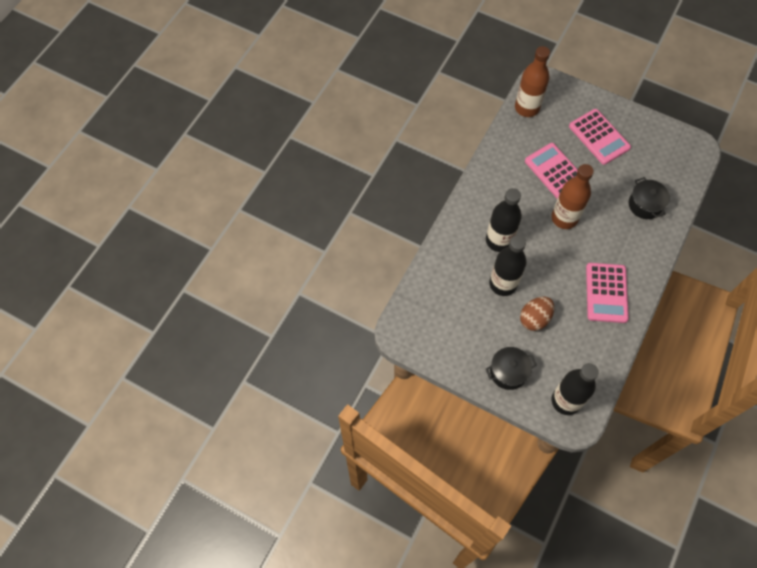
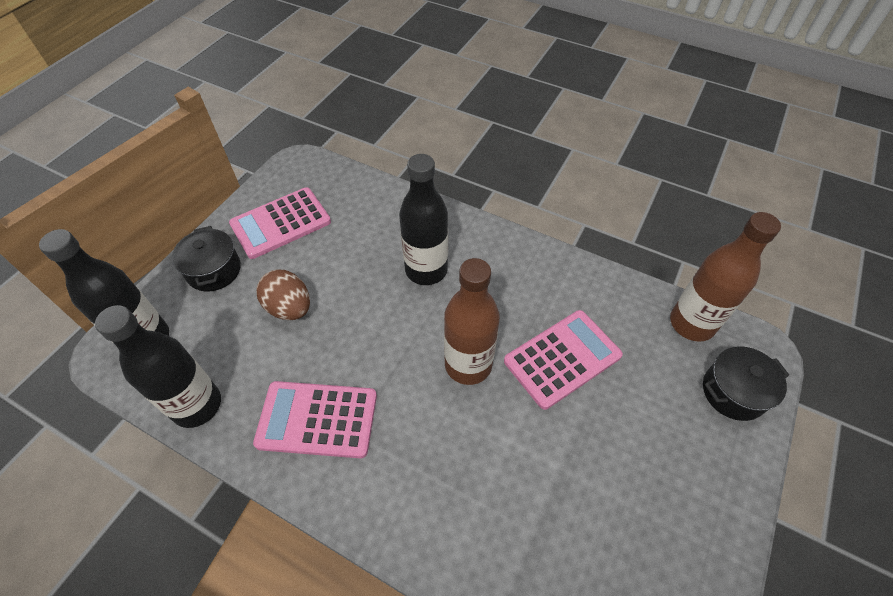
camera: 90 degrees right, 10 degrees down
black bottle [489,235,526,296] -> black bottle moved to [95,305,221,428]
pink calculator [569,109,631,165] -> pink calculator moved to [229,187,331,259]
black pot [629,177,670,219] -> black pot moved to [703,346,789,421]

